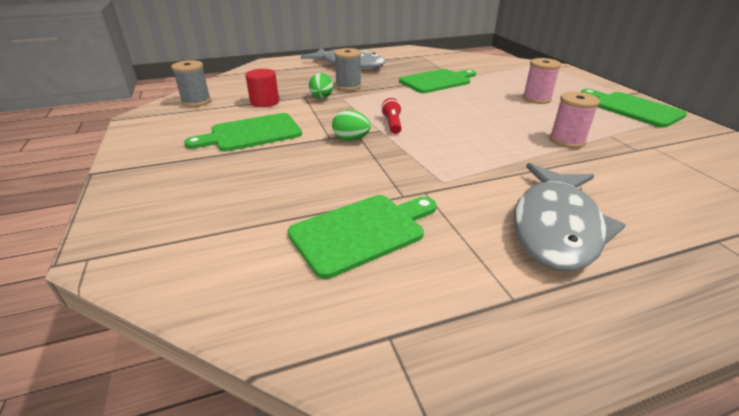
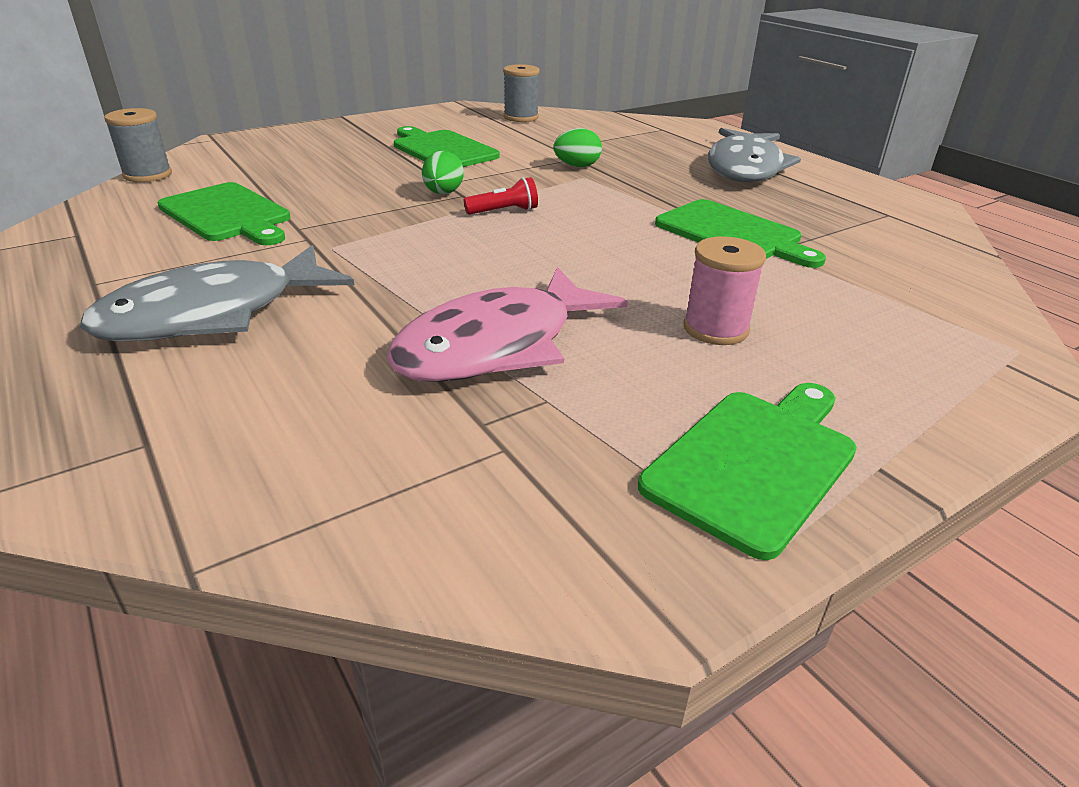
camera: 75 degrees right, 0 degrees up
red cylinder [245,69,279,107] -> none
grey spool [334,48,361,91] -> grey spool moved to [104,108,172,182]
grey fish [514,163,625,271] -> grey fish turned 45 degrees counterclockwise [80,245,354,341]
pink spool [549,92,600,148] -> pink fish [387,267,628,382]

